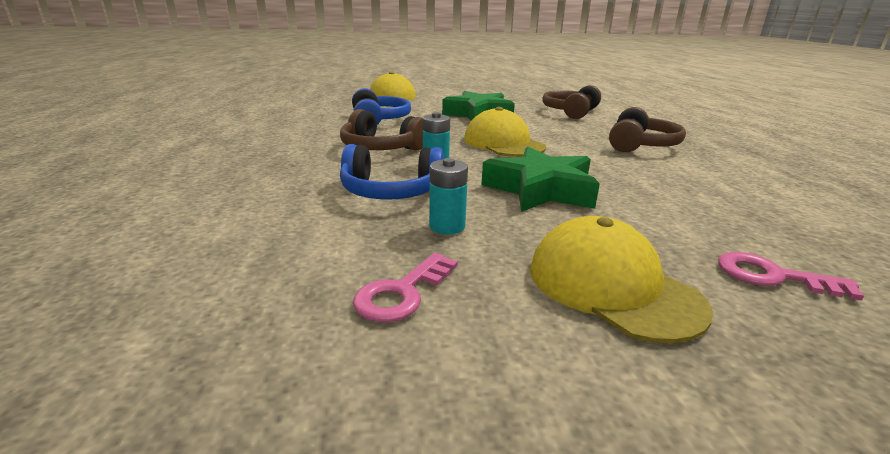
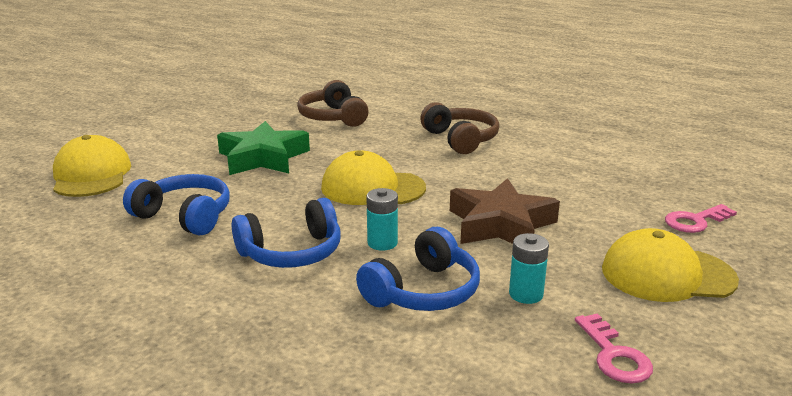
camera: 50 degrees left, 0 degrees up
brown headphones [340,109,423,151] -> blue headphones [232,198,341,268]
green star [481,147,600,212] -> brown star [450,178,560,244]

